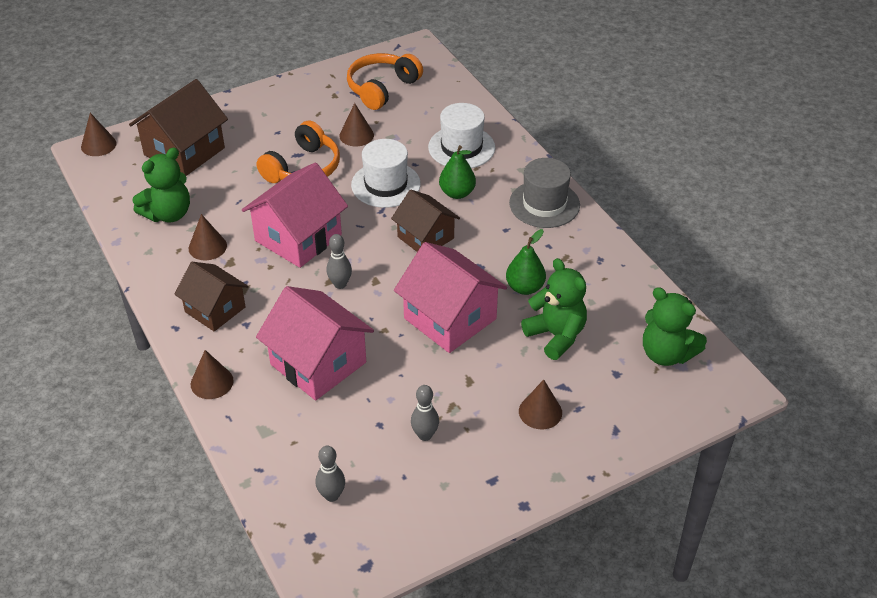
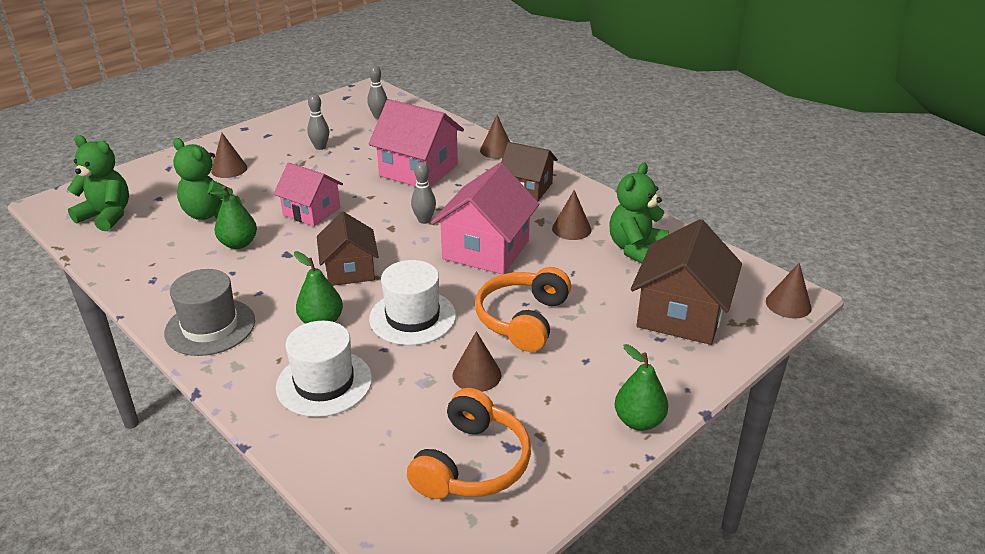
camera: 165 degrees right, 10 degrees down
brown house [391,190,460,252] -> brown house turned 45 degrees clockwise [317,212,379,286]
pink house [394,242,507,353] -> pink house [274,162,343,226], size x0.66
none -> green pear [615,344,668,431]

